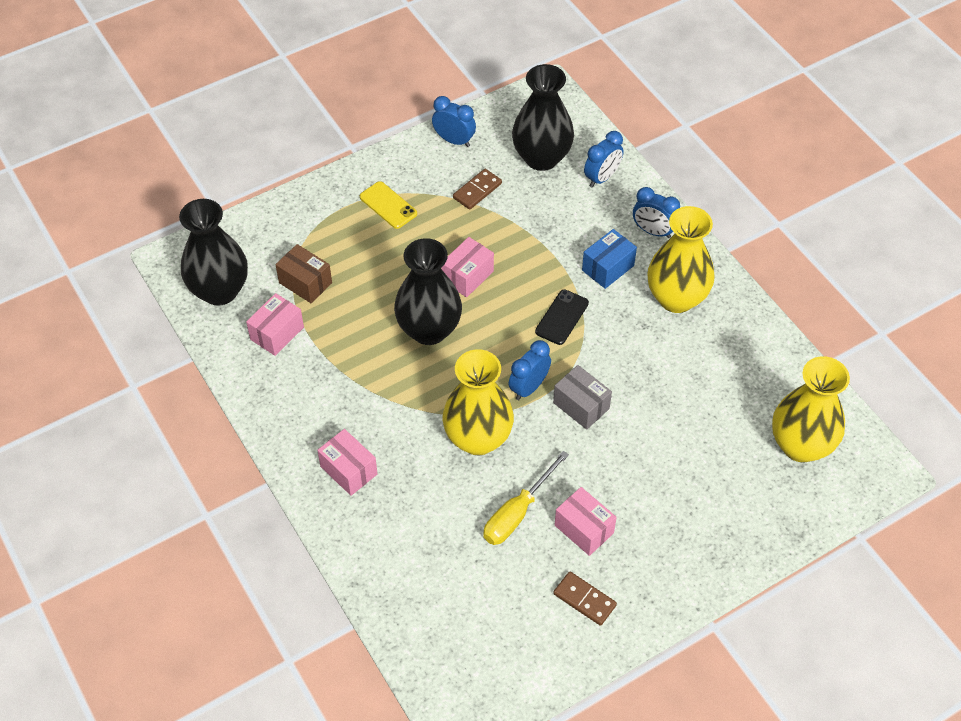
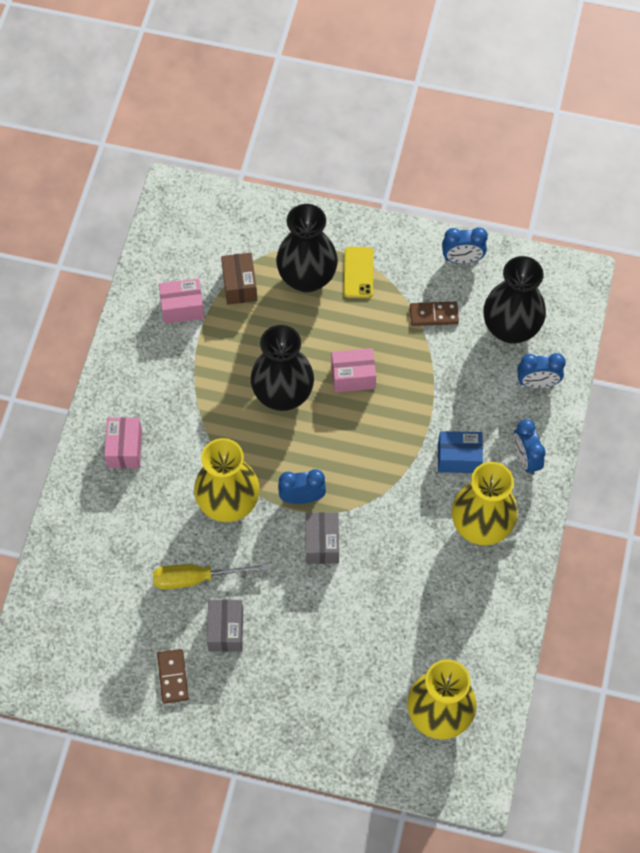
camera: 45 degrees right, 10 degrees up
black vase [179,199,248,306] -> black vase moved to [276,204,338,292]
blue clock [432,96,476,147] -> blue clock turned 105 degrees clockwise [442,227,488,264]
black phone [535,290,589,345] -> none
pink box [555,487,617,556] -> grey box [207,600,243,652]

